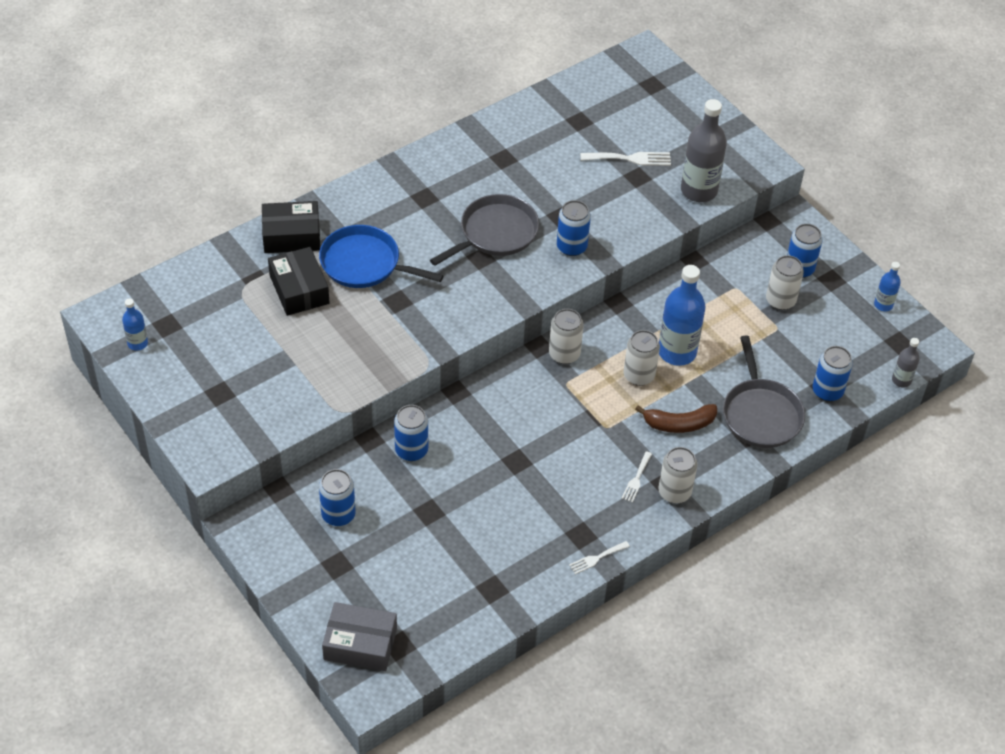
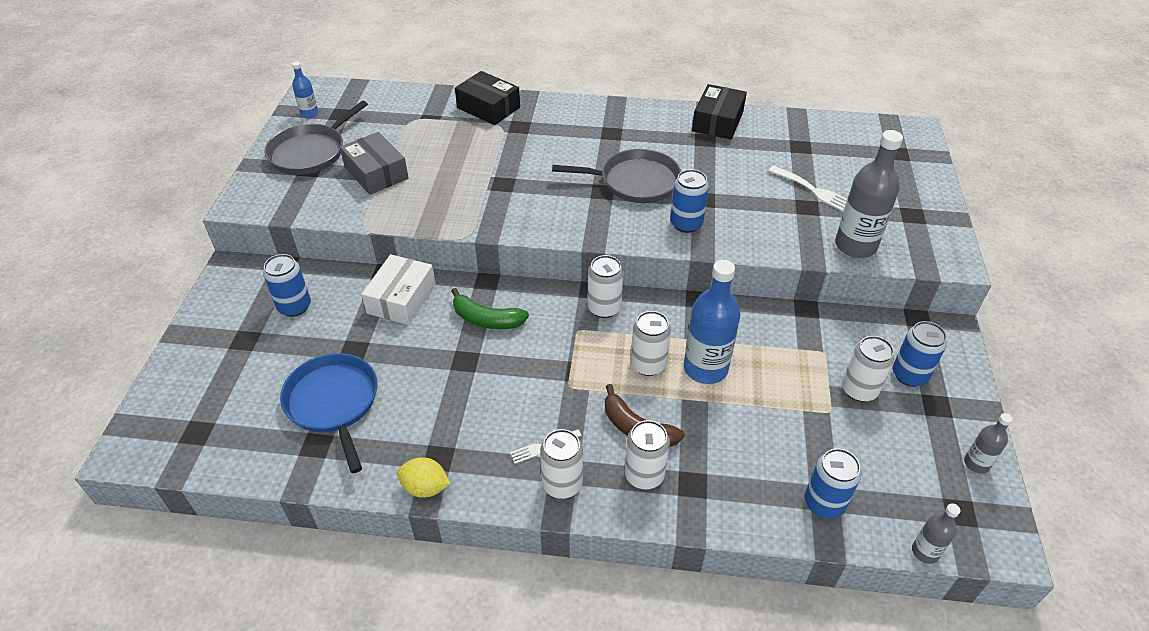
camera: 45 degrees right, 5 degrees down
black box [268,247,329,316] -> black box moved to [692,84,747,139]
blue pan [319,225,444,288] -> blue pan moved to [280,353,377,473]
grey box [322,602,397,671] -> grey box moved to [340,132,408,195]
blue can [394,405,428,461] -> white box [362,254,436,325]
white fork [569,541,630,574] -> yellow lemon [397,457,451,498]
grey pan [723,335,805,448] -> grey pan moved to [264,101,368,175]
blue bottle [874,262,901,311] -> grey bottle [964,413,1013,474]
none -> green banana [451,288,529,329]
none -> white can [624,420,670,489]

